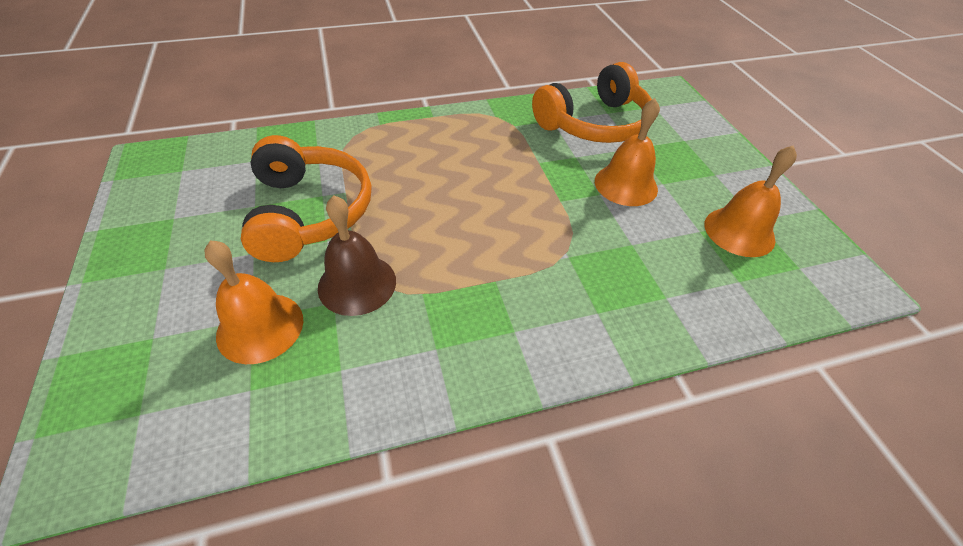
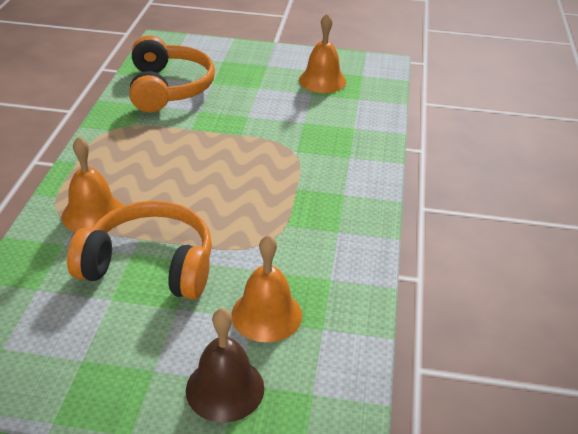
camera: 65 degrees left, 10 degrees down
brown bell [318,195,396,316] -> brown bell moved to [186,308,264,423]
orange bell [595,98,660,206] -> orange bell moved to [62,137,123,233]

